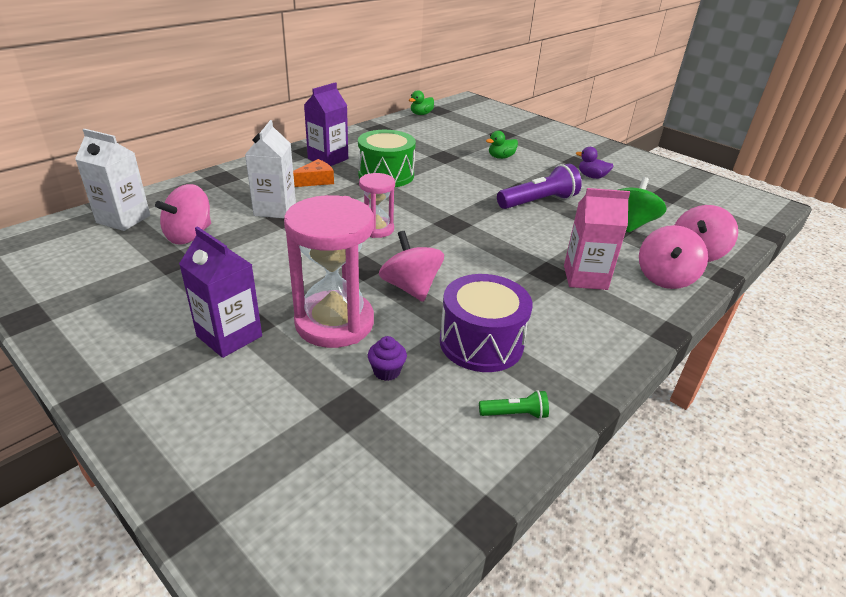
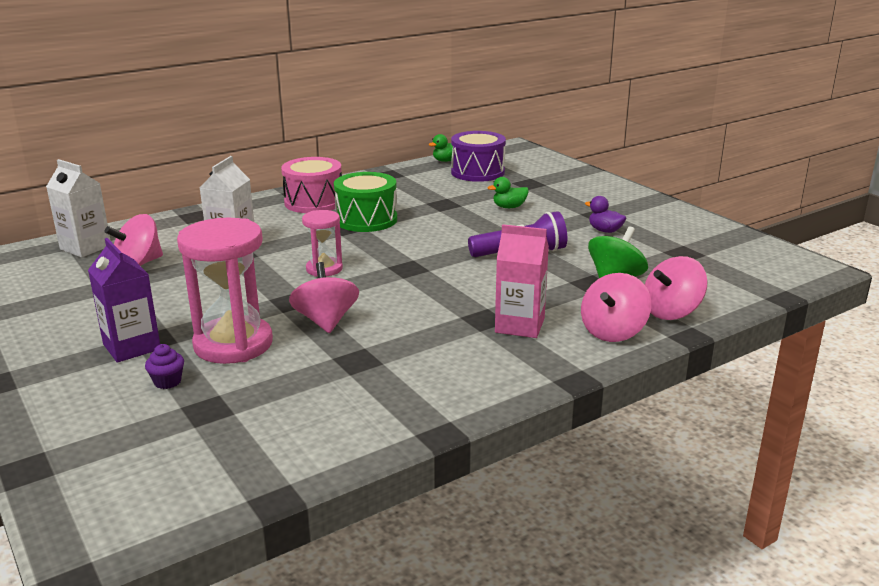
camera: 15 degrees right, 10 degrees down
orange cheese [293,159,334,187] -> none
purple carton [304,82,348,166] -> pink drum [281,157,342,213]
purple cupcake [368,336,407,381] -> purple cupcake moved to [145,344,184,389]
purple drum [440,274,533,372] -> purple drum moved to [451,131,506,182]
green flashlight [479,390,549,419] -> none

